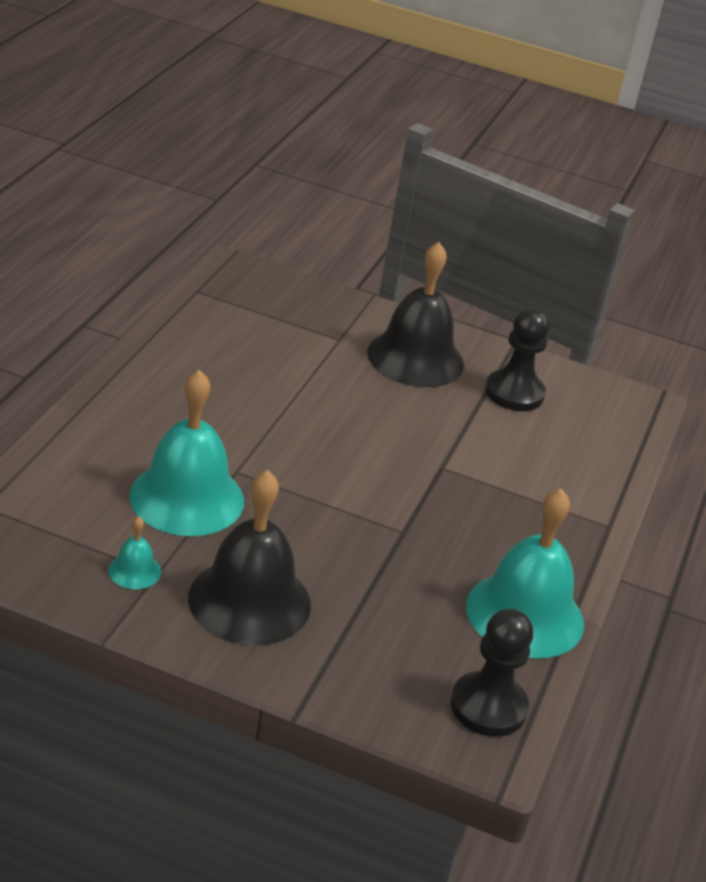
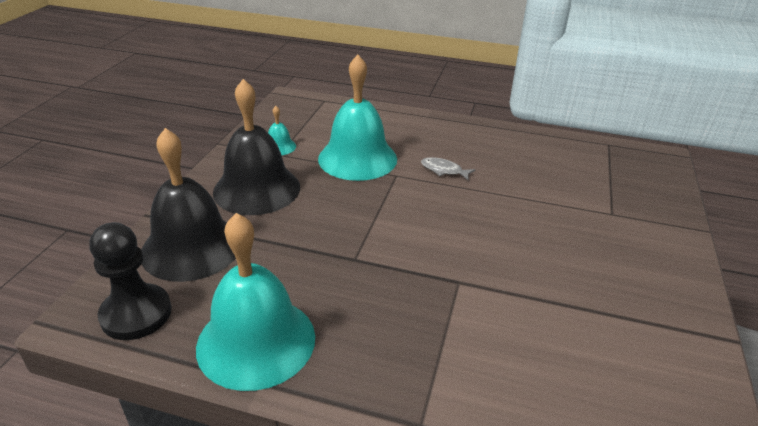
camera: 90 degrees right, 0 degrees up
black bell [367,242,464,387] -> black bell moved to [141,128,236,282]
black pawn [485,308,550,411] -> none
none -> grey fish [421,157,475,180]

